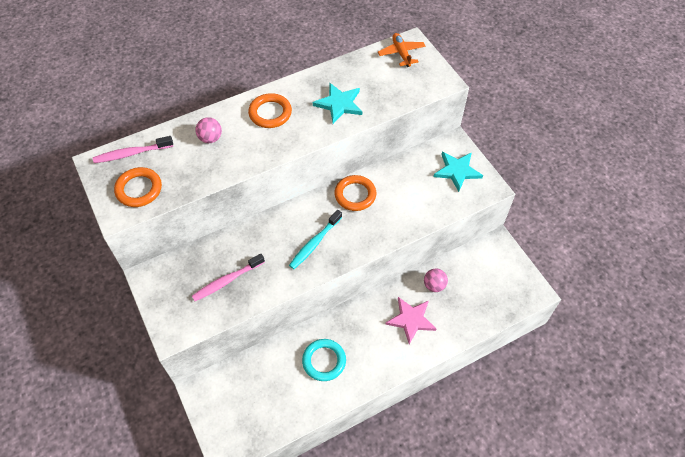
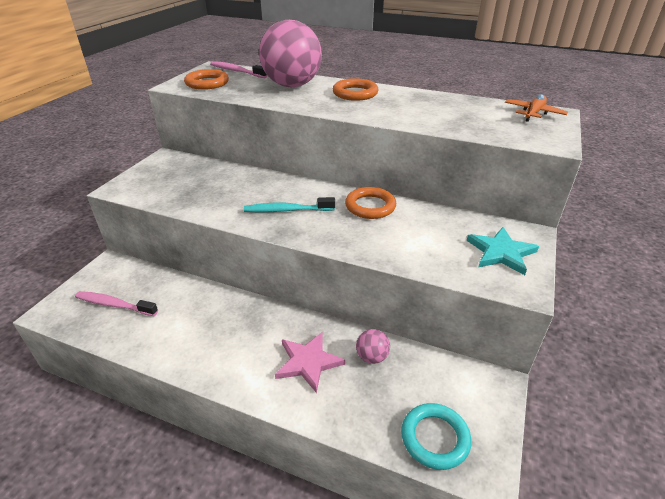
camera: 50 degrees right, 20 degrees down
pink toothbrush [192,254,265,301] -> pink toothbrush moved to [75,291,158,316]
pink ball [195,117,222,143] -> pink ball [259,20,322,87], size x2.38
turquoise ring [302,339,346,381] -> turquoise ring moved to [401,403,471,470]
turquoise star [313,83,362,124] -> none

